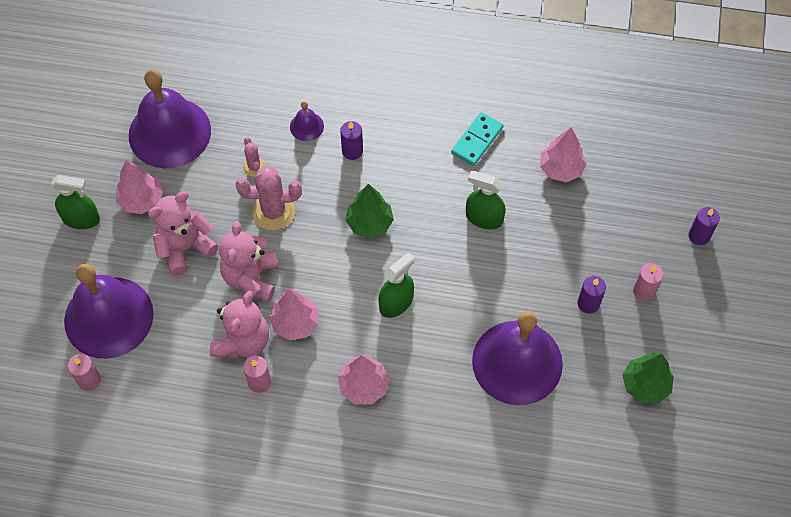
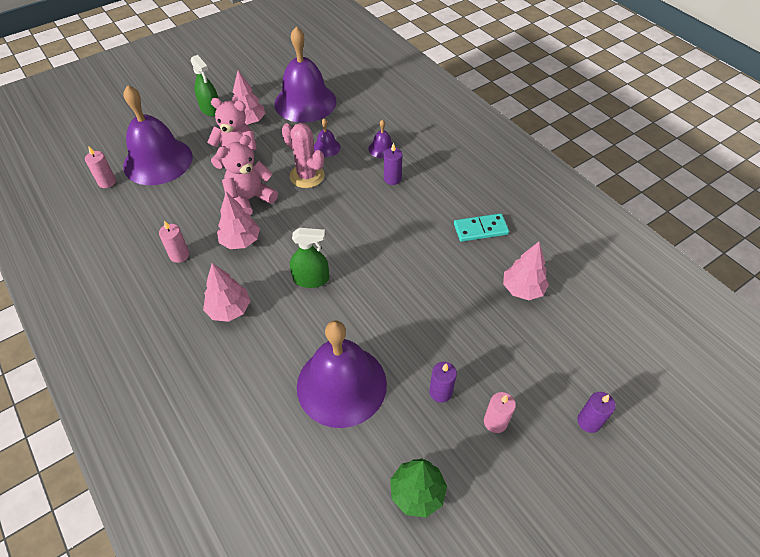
camera: 45 degrees right, 10 degrees down
pink teddy bear [210,291,269,359] -> none
pink cactus [243,137,266,177] -> purple bell [314,119,341,157]
green tree [346,184,394,238] -> none
green spray bottle [466,171,506,229] -> none

